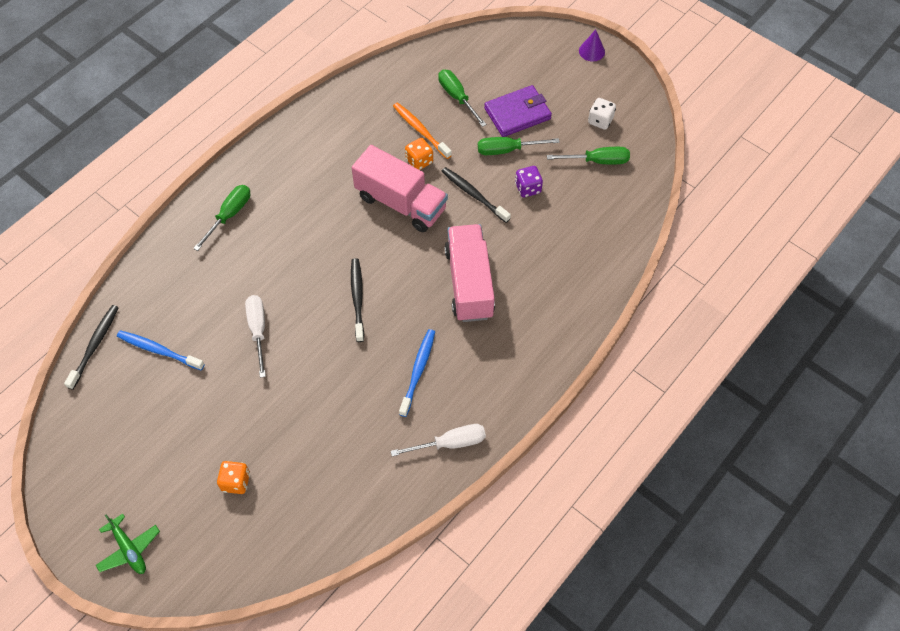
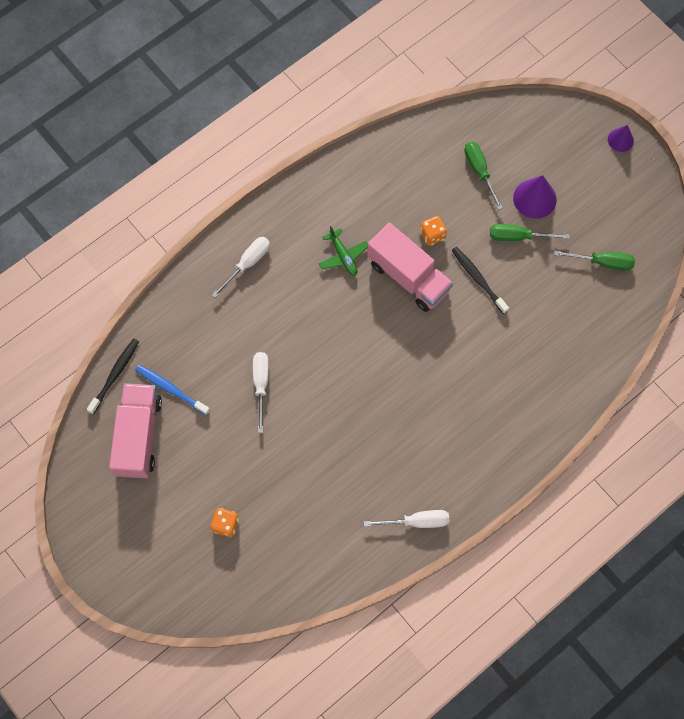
camera: 10 degrees right, 10 degrees up
green plane [95,514,160,574] -> green plane moved to [319,226,368,276]
green screwdriver [193,185,250,251] -> white screwdriver [212,237,270,298]
black toothbrush [351,258,364,342] -> none
orange toothbrush [393,102,452,159] -> none
blue toothbrush [399,329,435,417] -> none
pink truck [445,224,495,322] -> pink truck moved to [109,383,162,479]
purple wallet [484,85,552,137] -> purple cone [513,175,557,219]
purple dice [515,166,543,197] -> none
white dice [588,98,616,130] -> none

